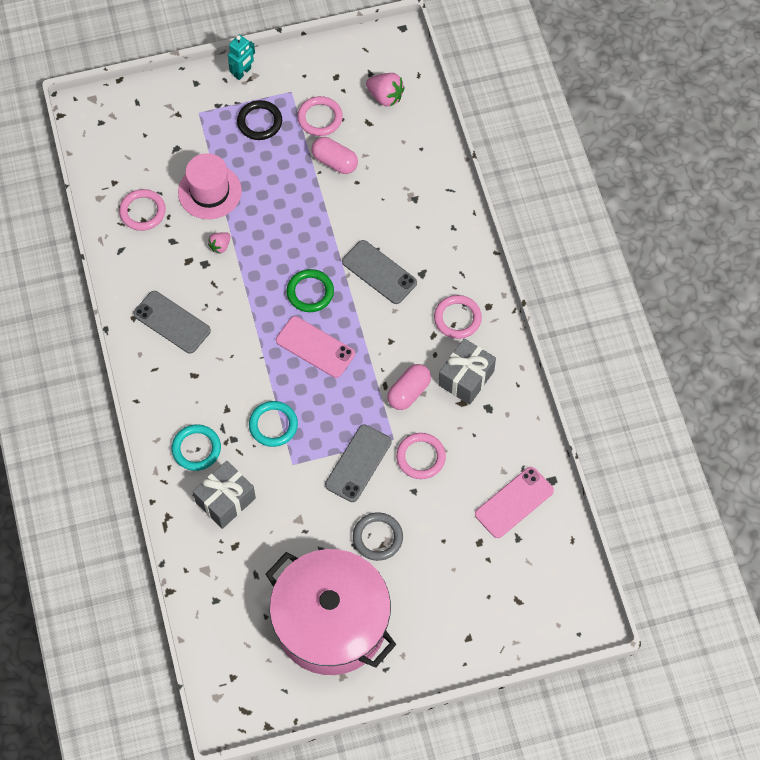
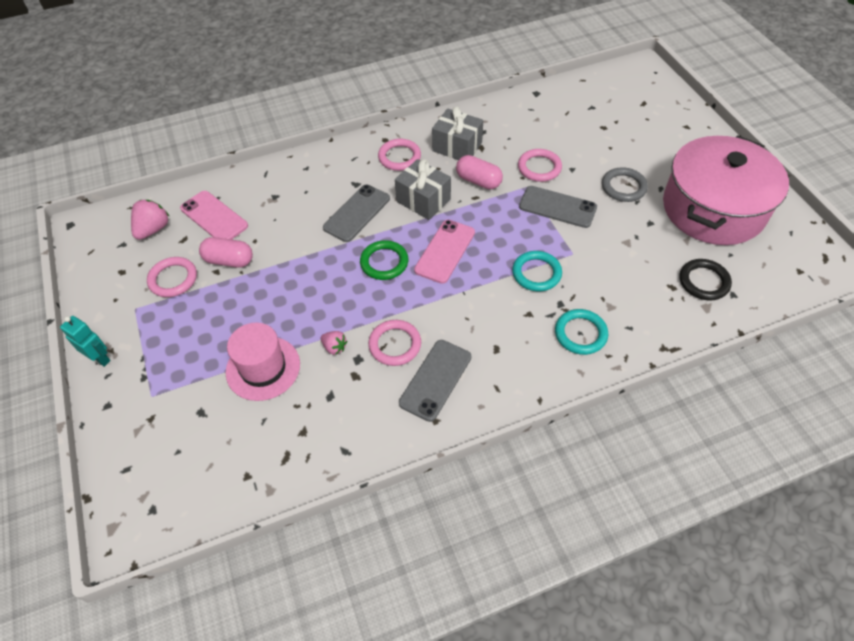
camera: 95 degrees left, 10 degrees down
pink ring [119,189,166,231] -> pink ring moved to [368,320,421,366]
grey gift [193,461,256,529] -> grey gift moved to [395,159,451,220]
black ring [237,100,282,140] -> black ring moved to [679,259,732,300]
pink capsule [311,137,358,174] -> pink capsule turned 75 degrees clockwise [199,237,253,268]
pink phone [475,467,554,538] -> pink phone moved to [180,191,248,240]

